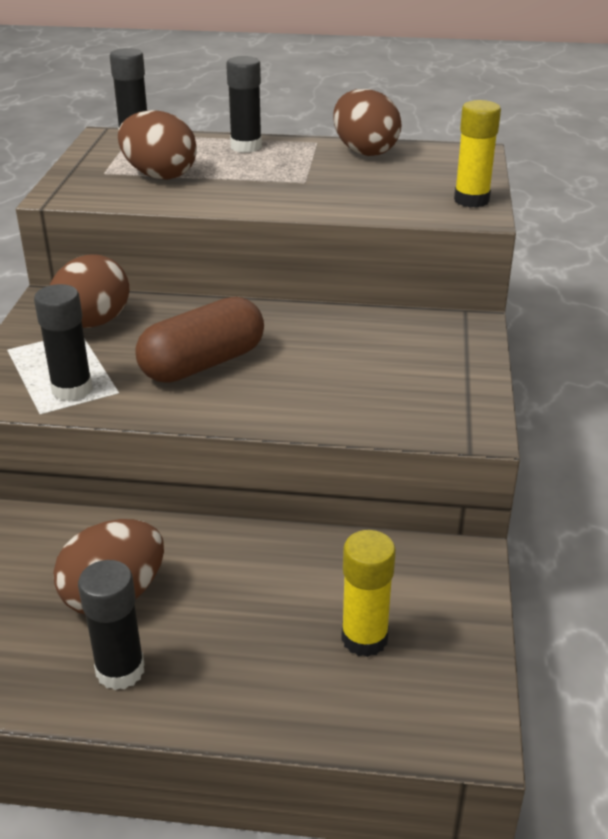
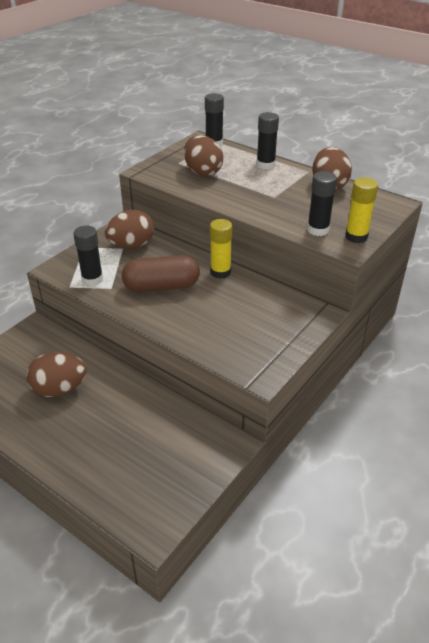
camera: 30 degrees right, 5 degrees up
black glue stick [78,560,145,690] -> black glue stick moved to [307,171,337,236]
yellow glue stick [341,530,396,657] -> yellow glue stick moved to [210,219,233,279]

